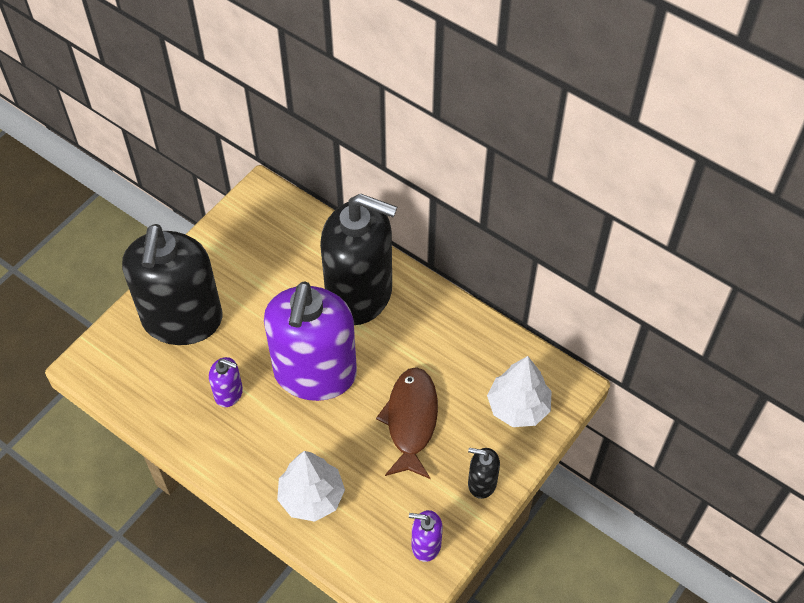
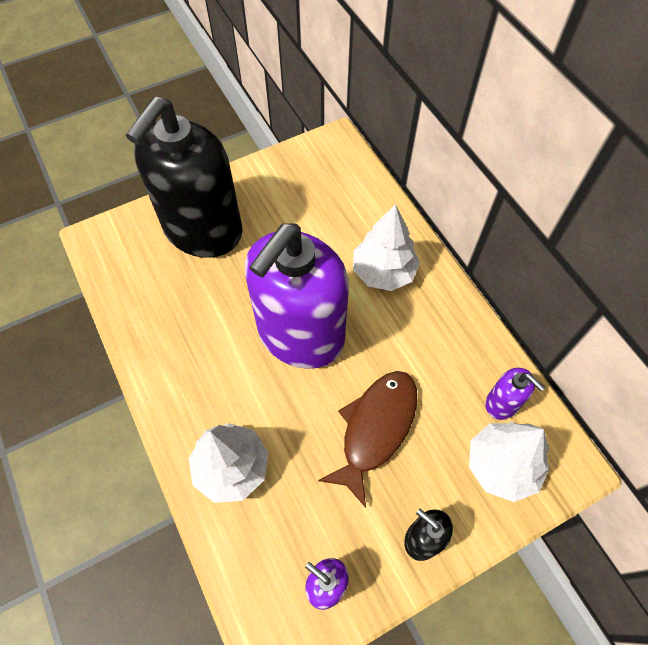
camera: 25 degrees right, 5 degrees up
purple soap dispenser [209,357,243,407] -> purple soap dispenser moved to [485,368,545,420]
black soap dispenser [320,194,397,325] -> white tree [353,204,420,291]

